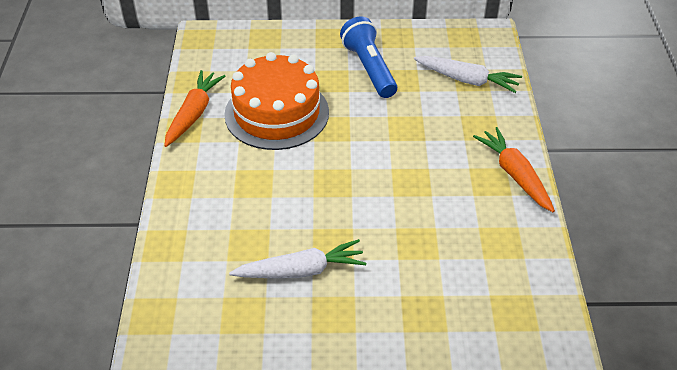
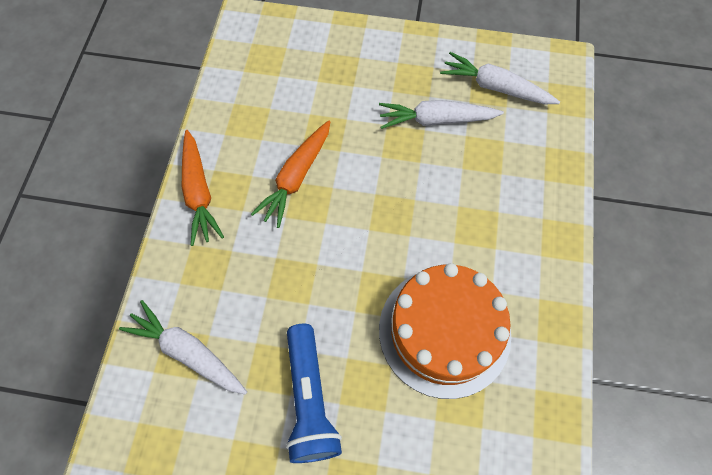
camera: 170 degrees left, 20 degrees up
orange carrot [164,70,225,147] -> orange carrot moved to [251,120,330,228]
none -> white carrot [440,52,560,104]

